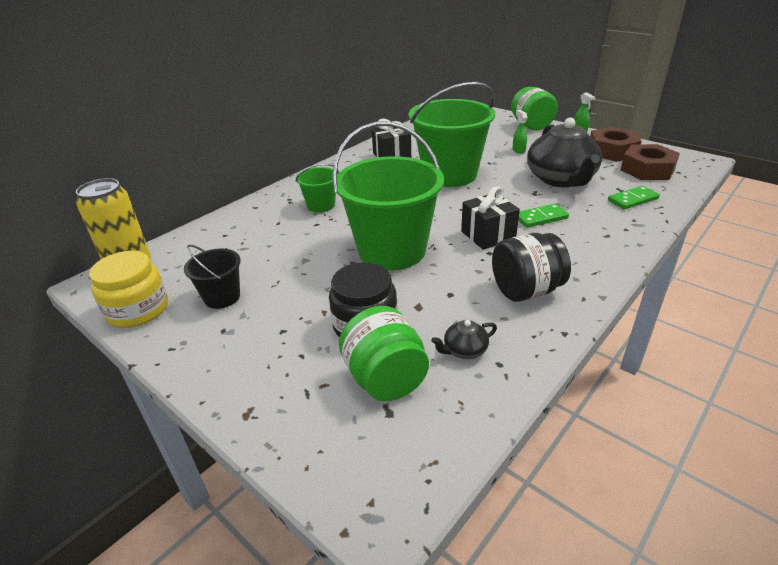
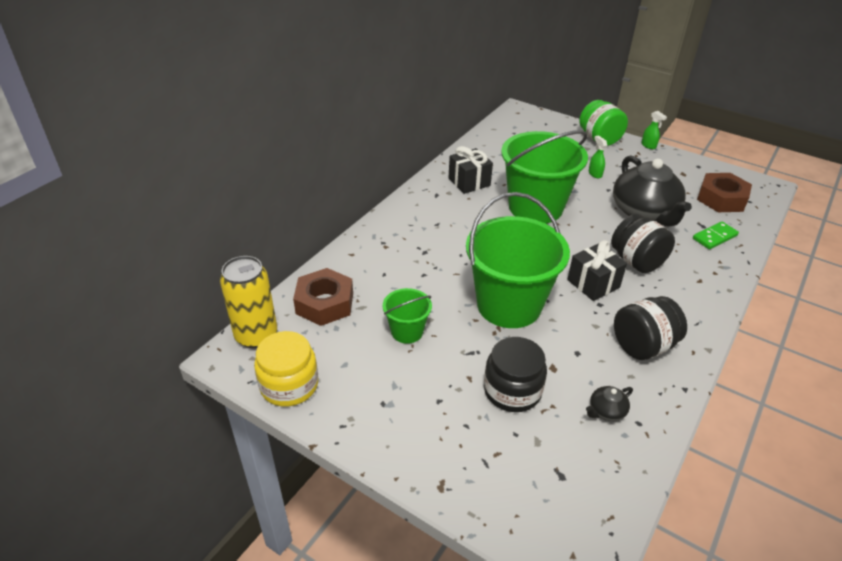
camera: 10 degrees left, 5 degrees up
black bucket [184,245,241,309] -> none
green bucket [296,164,339,213] -> green bucket moved to [383,288,432,344]
green jar [339,306,429,401] -> none
green domino [518,204,569,228] -> black jar [611,214,675,273]
brown nut [590,127,641,162] -> brown nut moved to [293,268,353,326]

